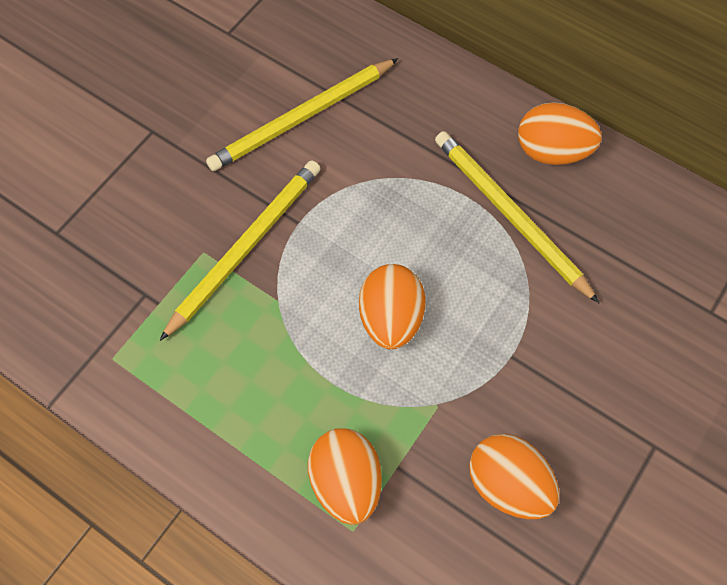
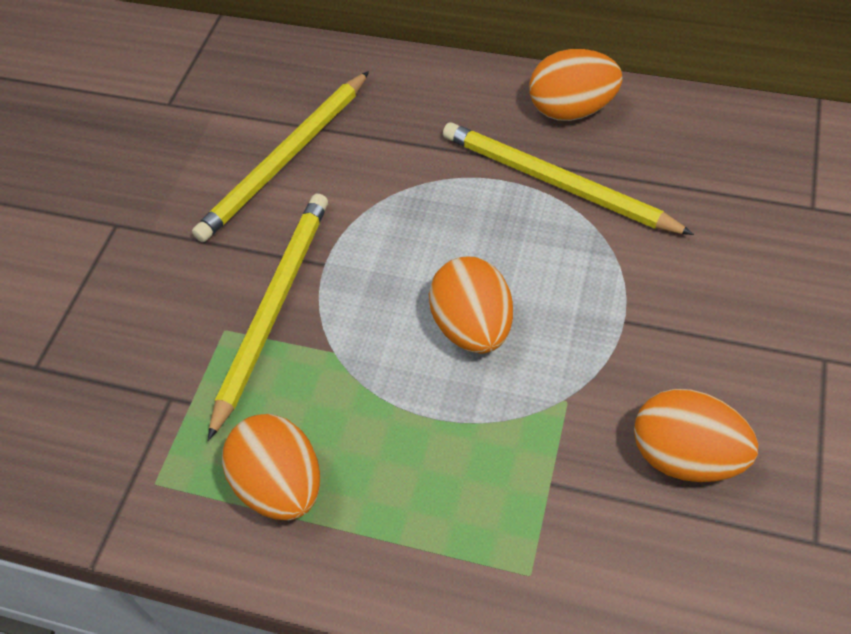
camera: 15 degrees left, 10 degrees down
orange egg [308,428,382,525] -> orange egg moved to [222,414,320,520]

